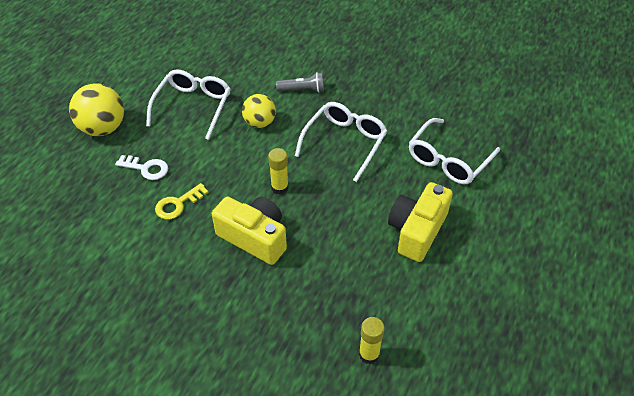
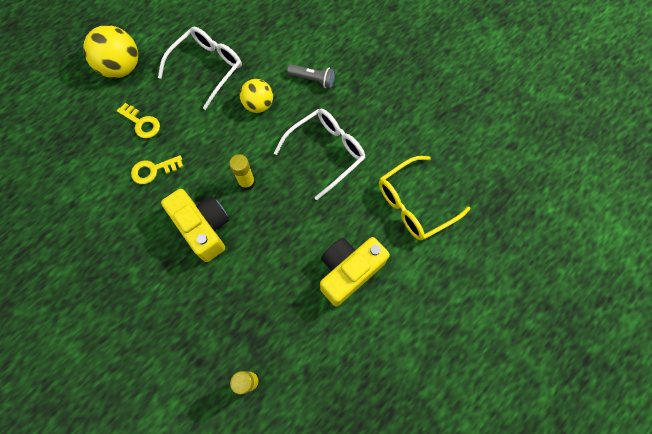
camera: 20 degrees right, 20 degrees up
white key [115,155,168,180] -> yellow key [117,103,160,138]
white glasses [409,118,500,184] -> yellow glasses [379,156,471,241]

